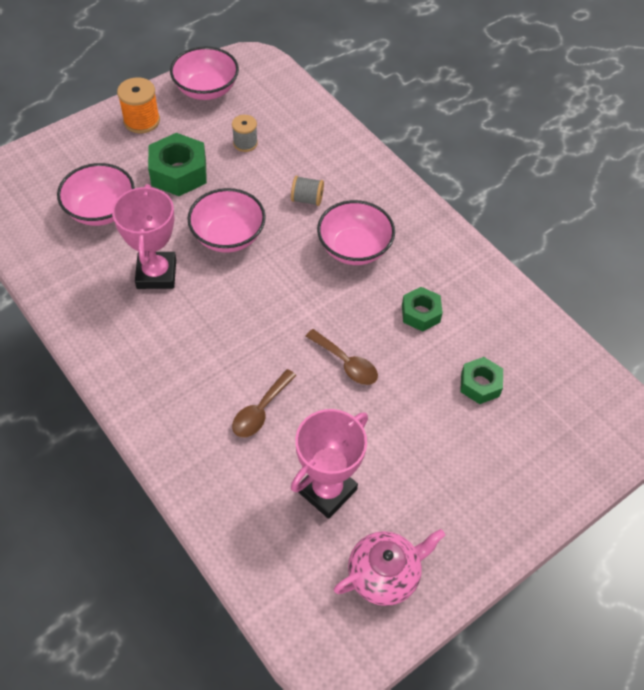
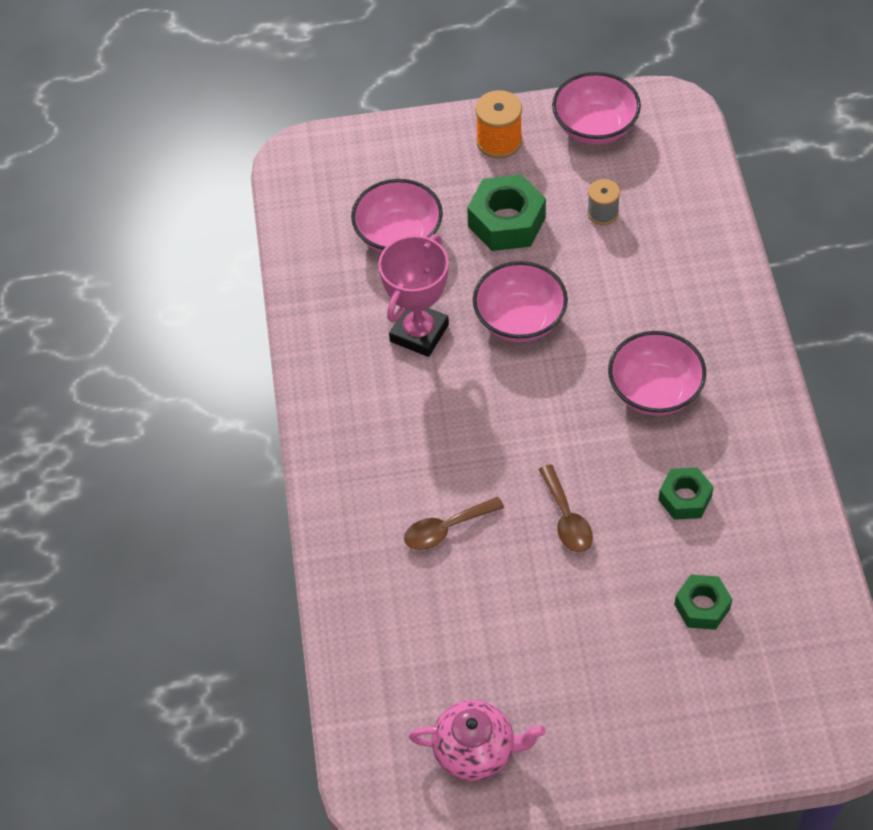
camera: 35 degrees right, 0 degrees up
grey spool [291,176,324,206] -> none
pink trophy [291,409,368,519] -> none

